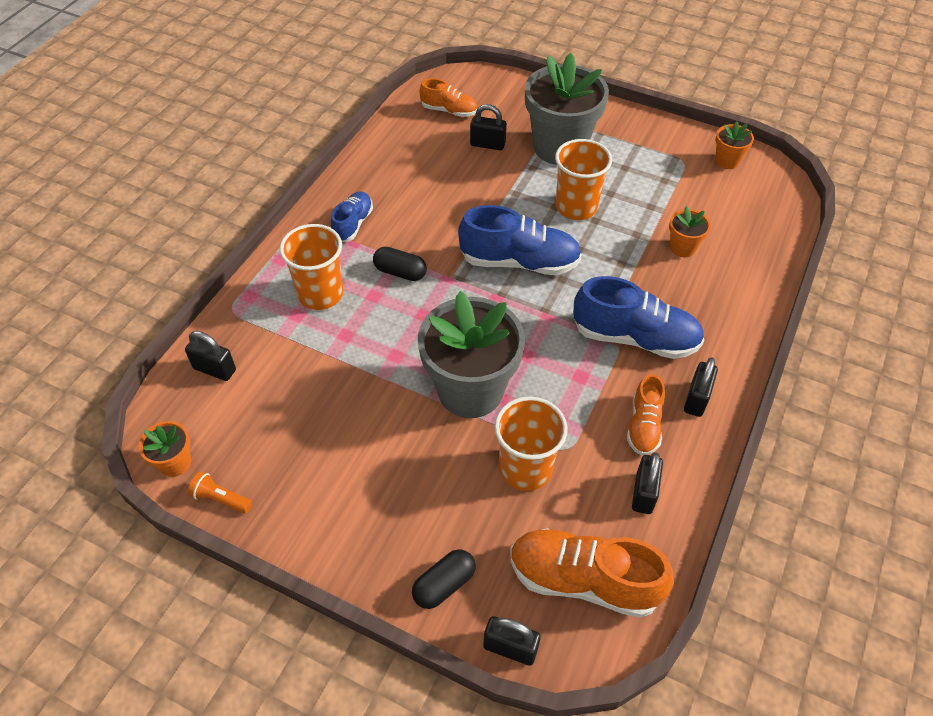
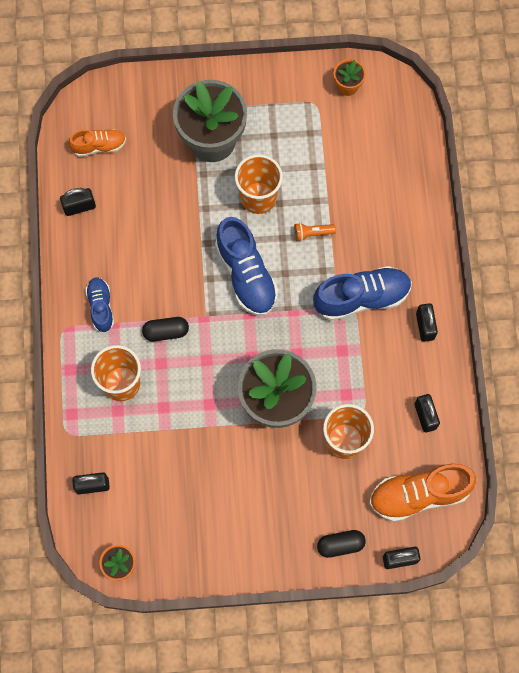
camera: 30 degrees left, 20 degrees up
orange flashlight [188,472,252,514] -> orange flashlight moved to [294,223,336,241]
black capsule [412,549,476,609] -> black capsule turned 60 degrees clockwise [317,530,366,558]
blue shoe [458,205,582,275] -> blue shoe turned 90 degrees clockwise [215,217,278,316]
black padlock [470,104,507,150] -> black padlock moved to [60,188,96,216]
orange shoe [627,374,665,455] -> none
orange flower pot [669,206,711,257] -> none

